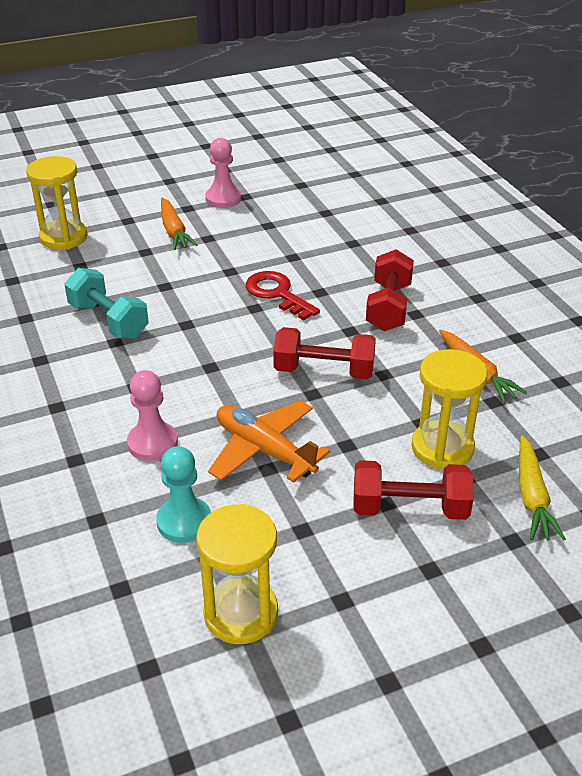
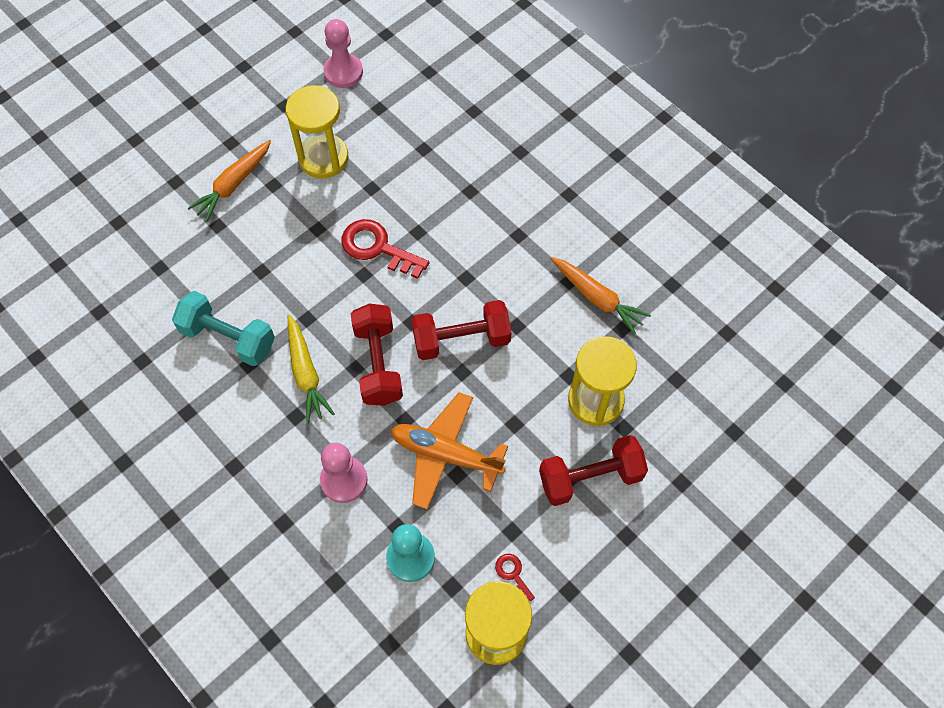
camera: 20 degrees left, 25 degrees up
yellow hourglass [26,156,88,250] -> yellow hourglass moved to [286,85,348,179]
orange carrot [161,198,198,250] -> orange carrot turned 75 degrees clockwise [188,140,271,222]
pink pawn [205,138,241,208] -> pink pawn moved to [323,19,363,88]
red dumbbell [366,249,414,331] -> red dumbbell moved to [351,304,403,406]
yellow carrot [519,435,566,540] -> yellow carrot moved to [288,315,334,423]
none -> red key [495,554,535,601]

